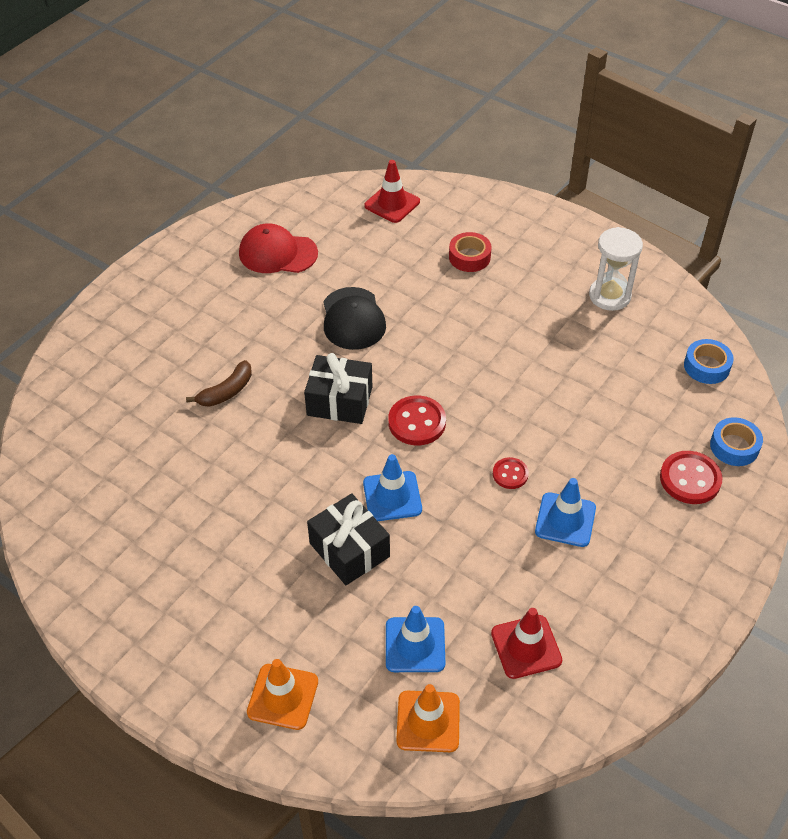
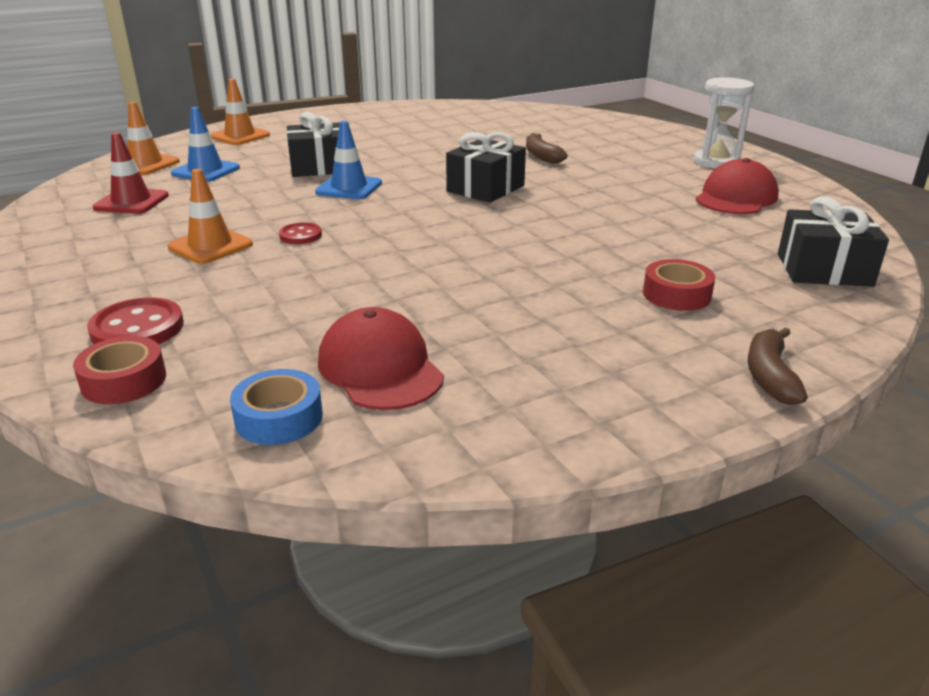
camera: 115 degrees right, 20 degrees down
black cap [323,287,386,350] -> none
red traffic cone [364,160,420,223] -> black gift [778,196,889,287]
red button [388,396,446,445] -> none
blue traffic cone [535,478,596,547] -> orange traffic cone [168,169,253,264]
white hourglass [589,227,643,311] -> white hourglass moved to [694,77,754,169]
blue tape [710,417,763,466] -> red tape [73,336,166,404]
none -> red cap [318,307,444,410]
none -> brown banana [748,327,808,405]

